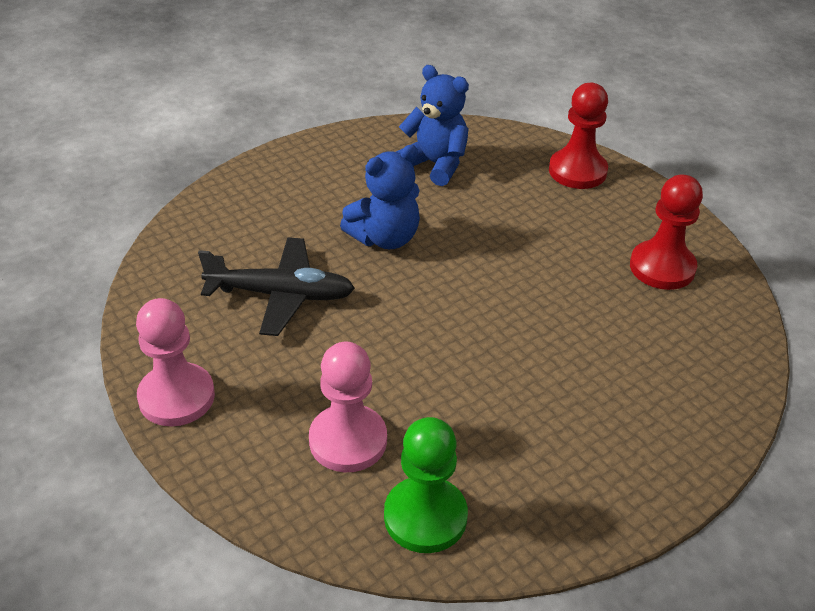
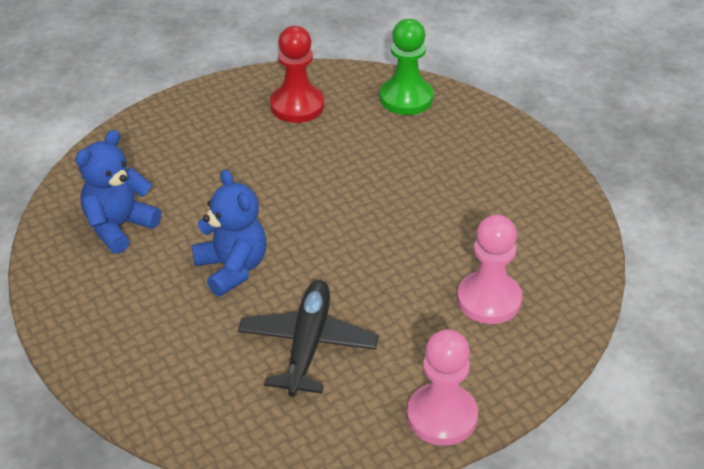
camera: 85 degrees left, 0 degrees up
green pawn [384,417,468,553] -> green pawn moved to [380,19,434,115]
red pawn [549,83,608,189] -> none

